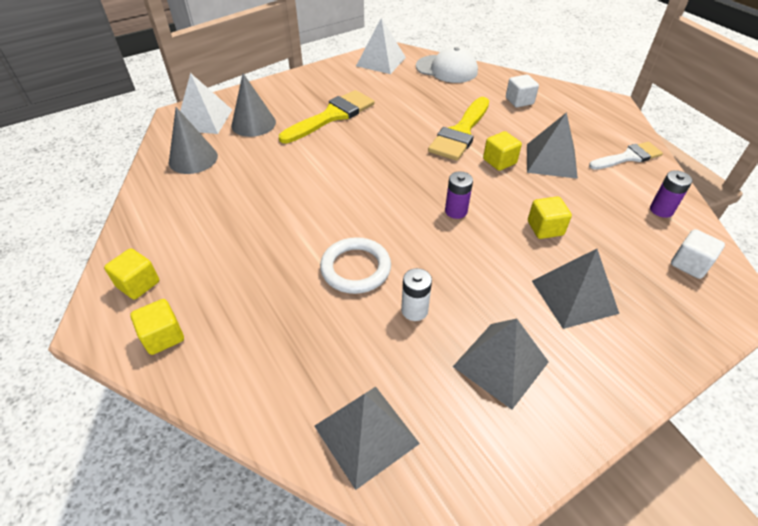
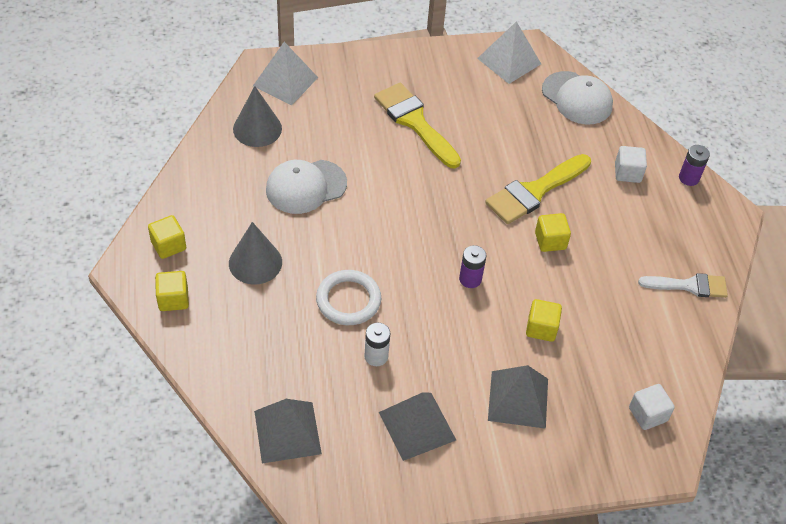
camera: 20 degrees right, 5 degrees up
grey cone [231,73,276,137] -> grey cone moved to [229,222,282,285]
yellow brush [279,90,375,144] -> yellow brush turned 105 degrees counterclockwise [374,83,461,168]
grey pyramid [527,112,578,179] -> none
purple battery [650,170,692,218] -> purple battery moved to [679,145,710,186]
none -> white cap [266,160,347,214]

